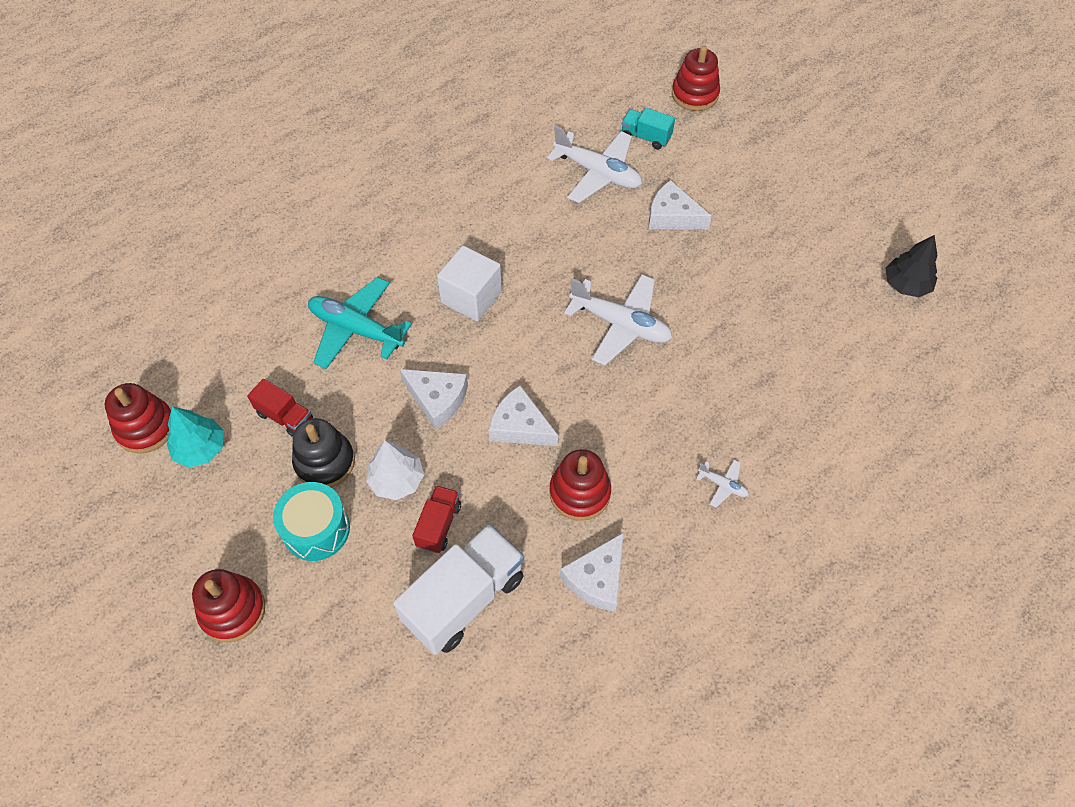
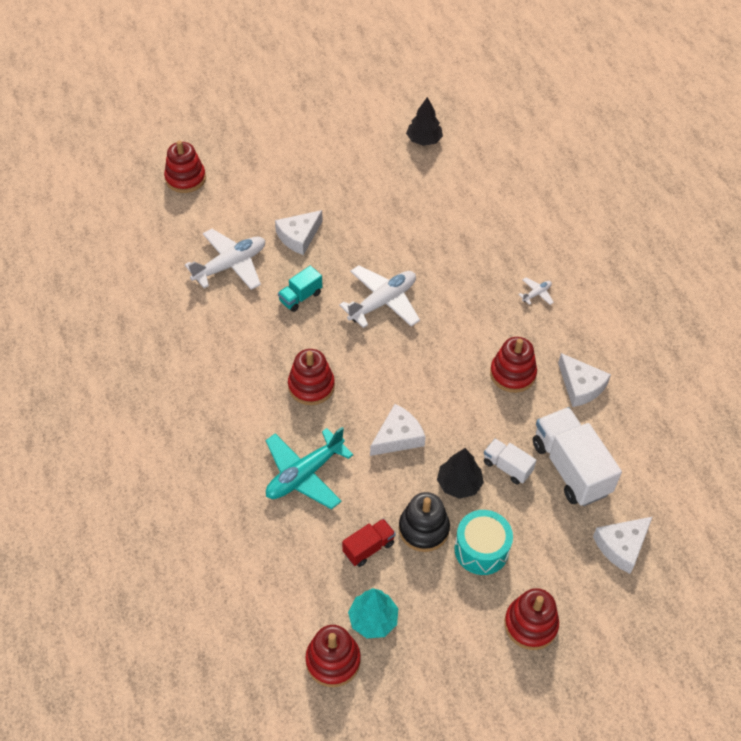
camera: 70 degrees left, 5 degrees down
white tree [366,440,424,500] -> black tree [437,448,484,499]
red truck [412,485,461,553] -> white truck [484,439,536,484]
white cube [437,246,502,321] -> red stacking toy [288,349,335,405]
white cheese [489,385,559,446] -> white cheese moved to [593,517,652,574]
turquoise truck [622,108,675,150] -> turquoise truck moved to [278,266,322,312]

